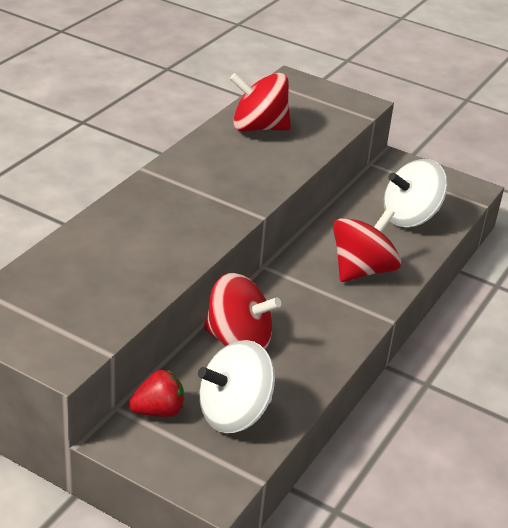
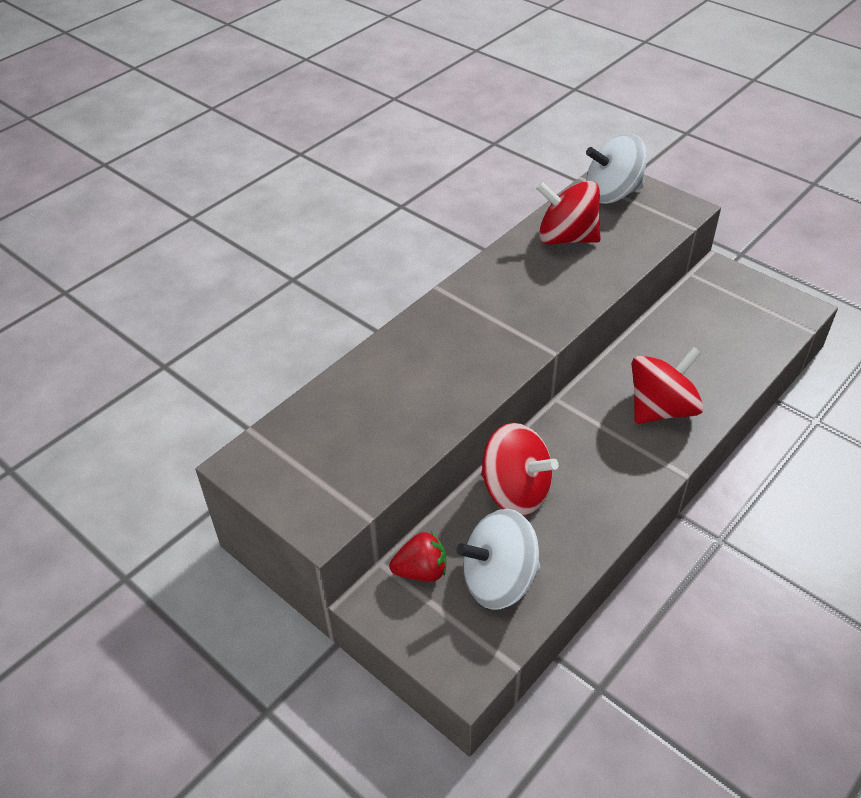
camera: 15 degrees right, 10 degrees up
white spinning top [384,159,448,227] -> white spinning top moved to [586,134,647,204]

